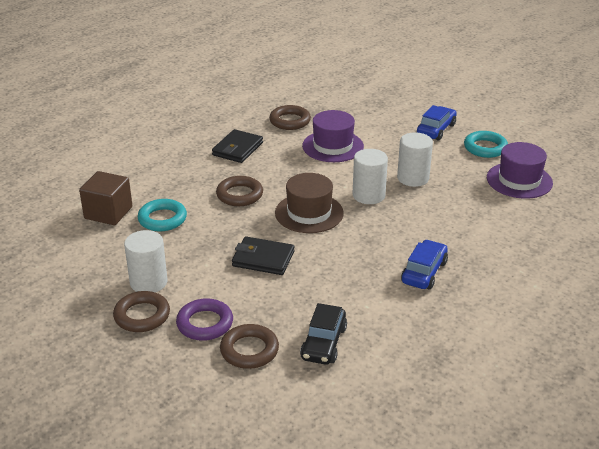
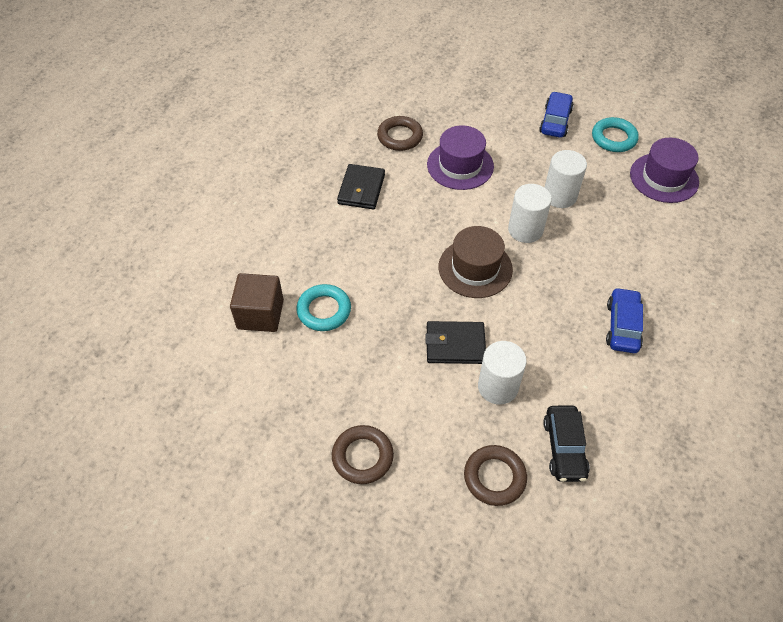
camera: 15 degrees left, 20 degrees up
white cylinder [124,230,168,293] -> white cylinder moved to [478,341,527,405]
purple ring [176,298,233,341] -> none
brown ring [216,176,263,206] -> none

